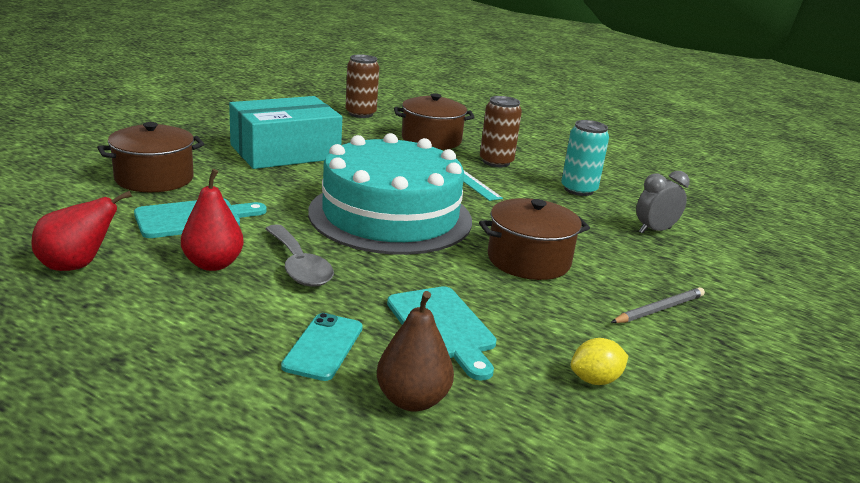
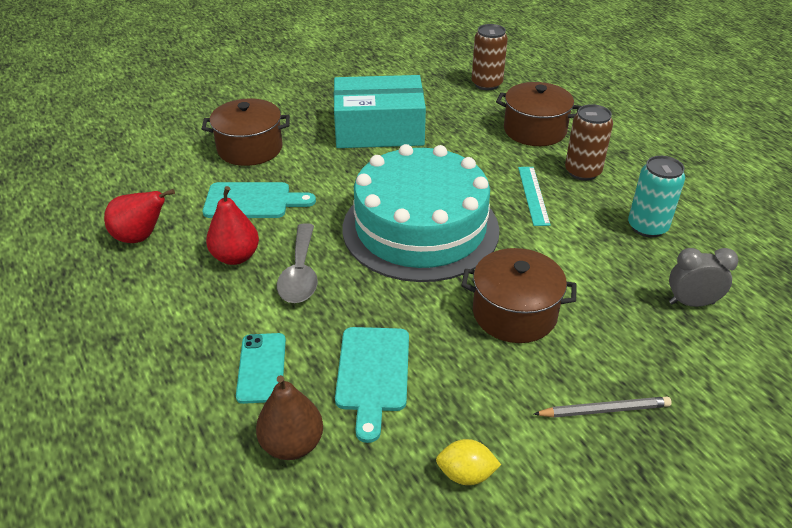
camera: 30 degrees right, 15 degrees up
turquoise phone [281,313,363,381] -> turquoise phone turned 45 degrees counterclockwise [236,333,286,404]

